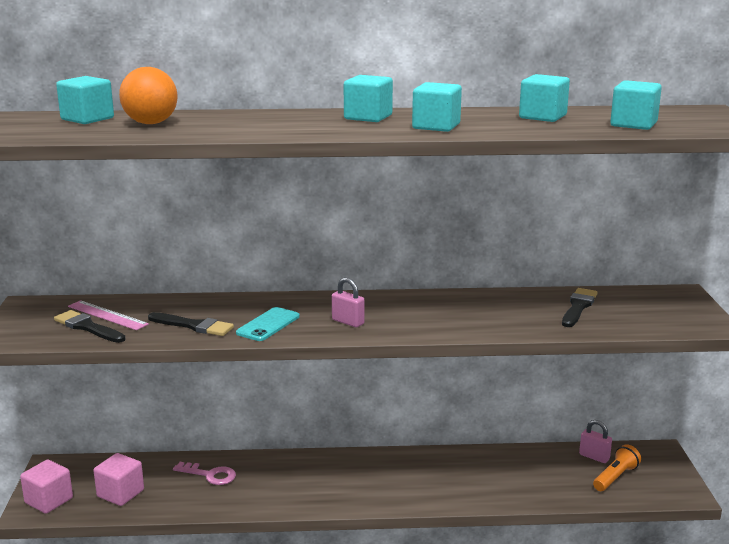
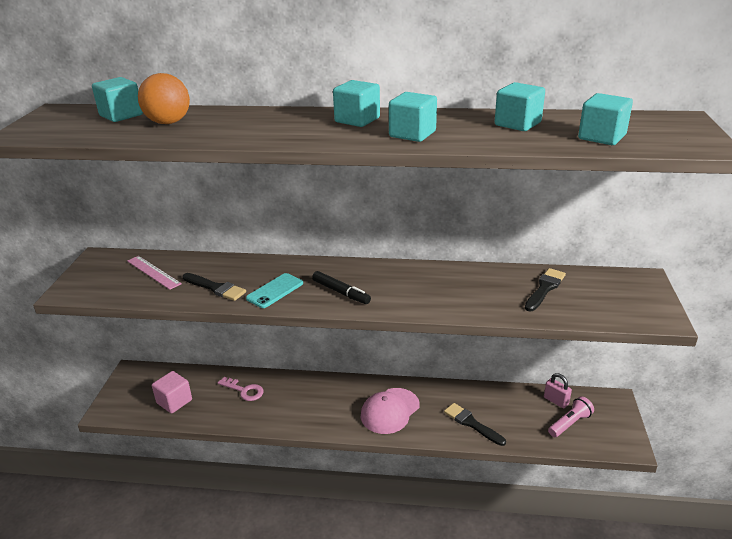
camera: 10 degrees right, 10 degrees up
pink cube [20,459,73,514] -> none
black brush [54,310,126,343] -> black brush moved to [444,403,506,446]
pink padlock [332,277,365,327] -> black marker [312,271,371,304]
orange flashlight [593,444,641,491] -> pink flashlight [548,396,594,437]
none -> pink cap [361,388,420,434]

